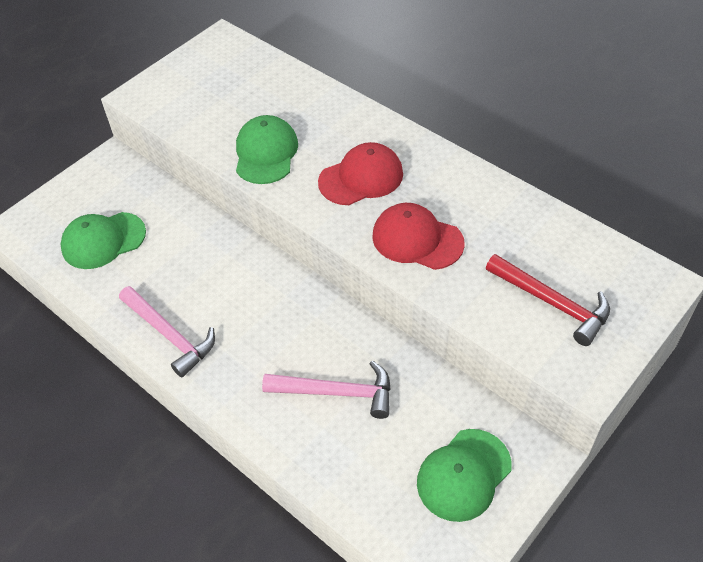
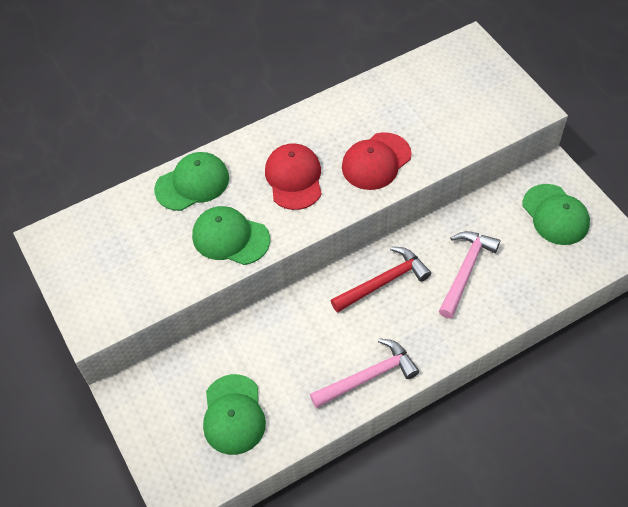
camera: 70 degrees left, 5 degrees up
red hammer [486,254,610,346] -> red hammer moved to [331,247,431,313]
none -> green cap [154,152,229,211]

